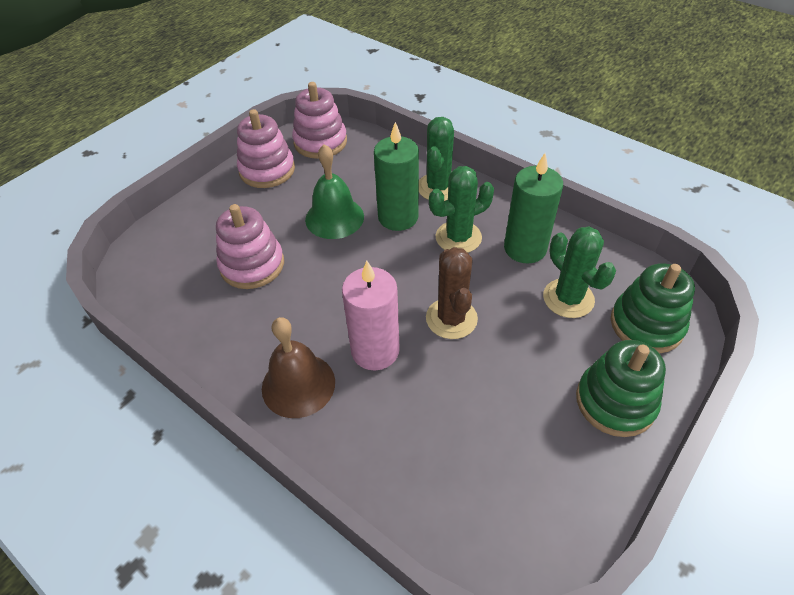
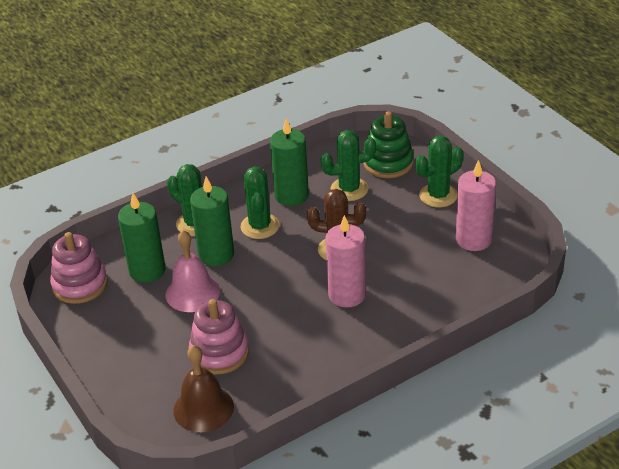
camera: 70 degrees left, 10 degrees down
pink stacking toy [237,109,295,188] -> none
brown bell [262,317,335,418] -> brown bell moved to [173,345,234,432]
green bell [305,144,364,239] -> pink bell [166,230,220,312]
green stacking toy [576,340,666,437] -> green cactus [416,136,463,207]
none -> green candle [118,193,165,283]
none -> pink candle [456,160,496,251]

